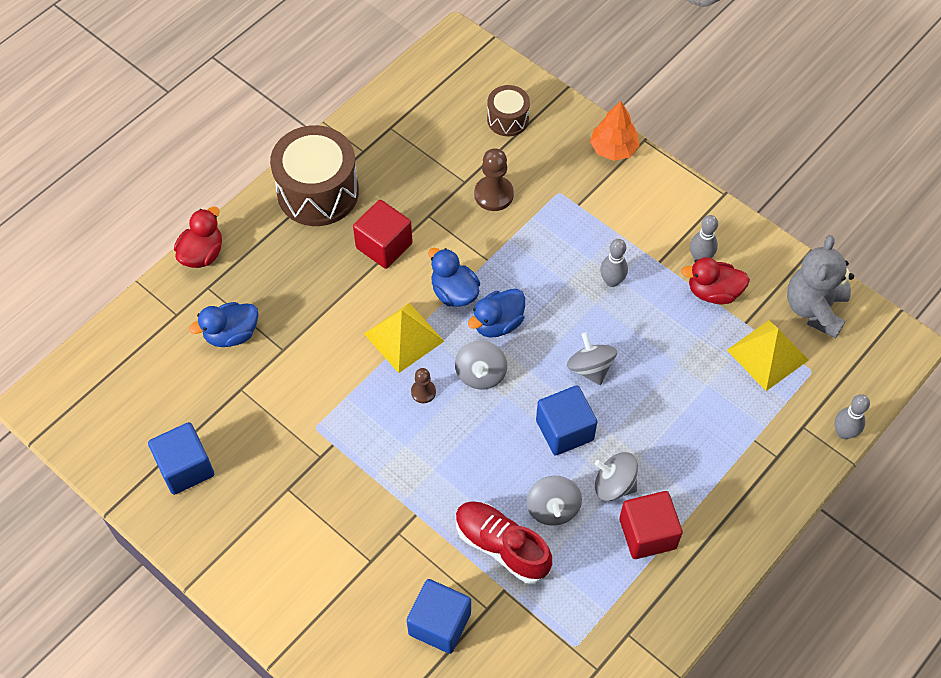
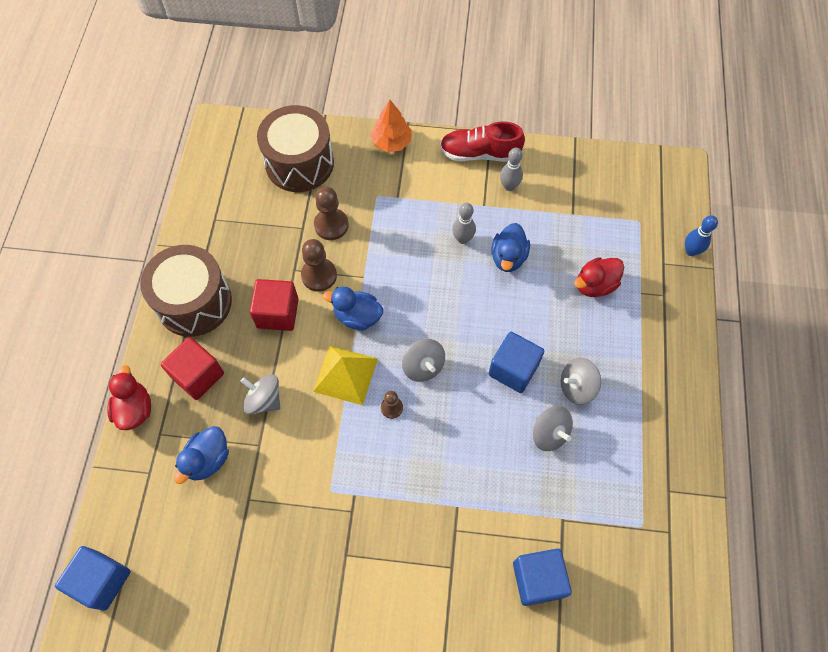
camera: 35 degrees left, 5 degrees up
blue cube [148,422,214,495] -> blue cube moved to [55,546,131,611]
red shoe [456,501,552,584] -> red shoe moved to [440,121,525,162]
blue duck [468,288,525,338] -> blue duck moved to [491,223,530,272]
brown drum [487,85,530,136] -> brown drum [257,105,334,192], size x1.89
grey spinning top [567,332,617,385] -> grey spinning top moved to [241,374,280,414]
red cube [619,491,683,559] -> red cube moved to [161,337,224,400]
red duck [681,257,750,304] -> red duck moved to [574,257,624,297]
yellow pyramid [727,320,809,391] -> none
grey teddy bear [787,235,854,338] -> none
grey bowling pin [834,394,870,439] -> blue bowling pin [685,215,718,256]
none -> brown pawn [301,239,337,292]

